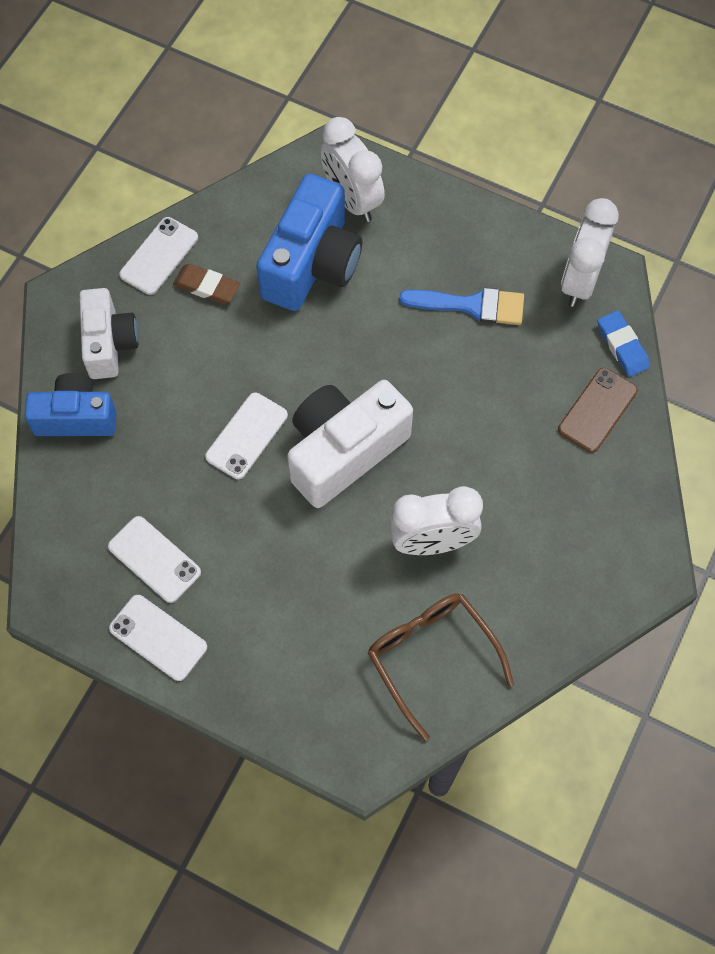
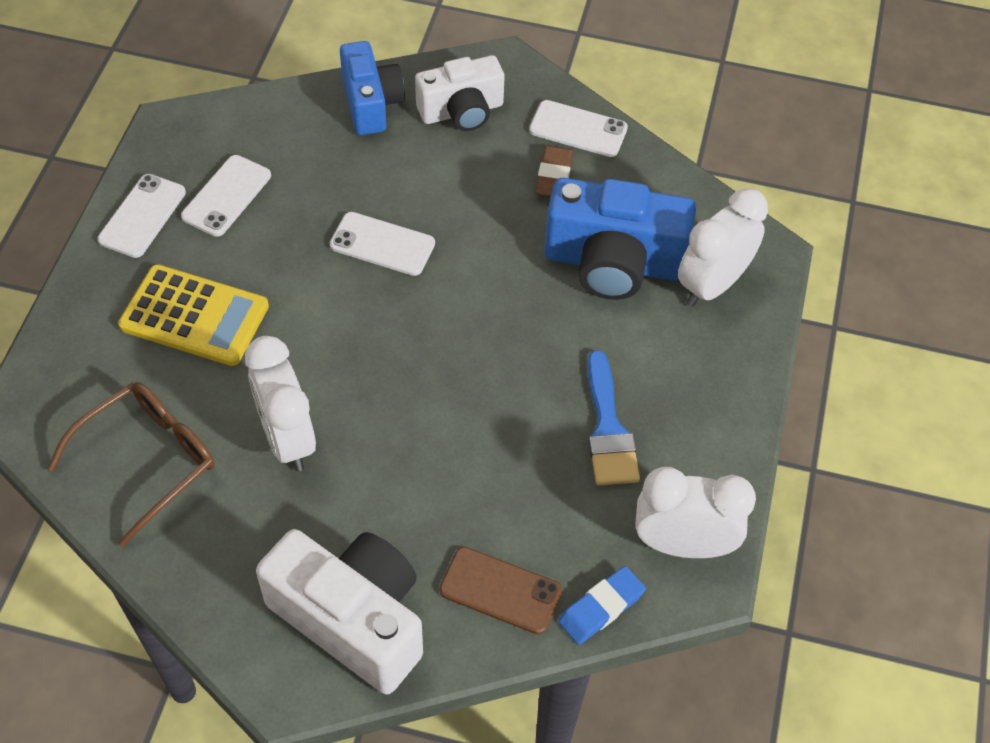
camera: 75 degrees right, 10 degrees down
white camera [287,380,413,508] -> white camera moved to [256,529,423,695]
none -> yellow calculator [118,264,269,366]

